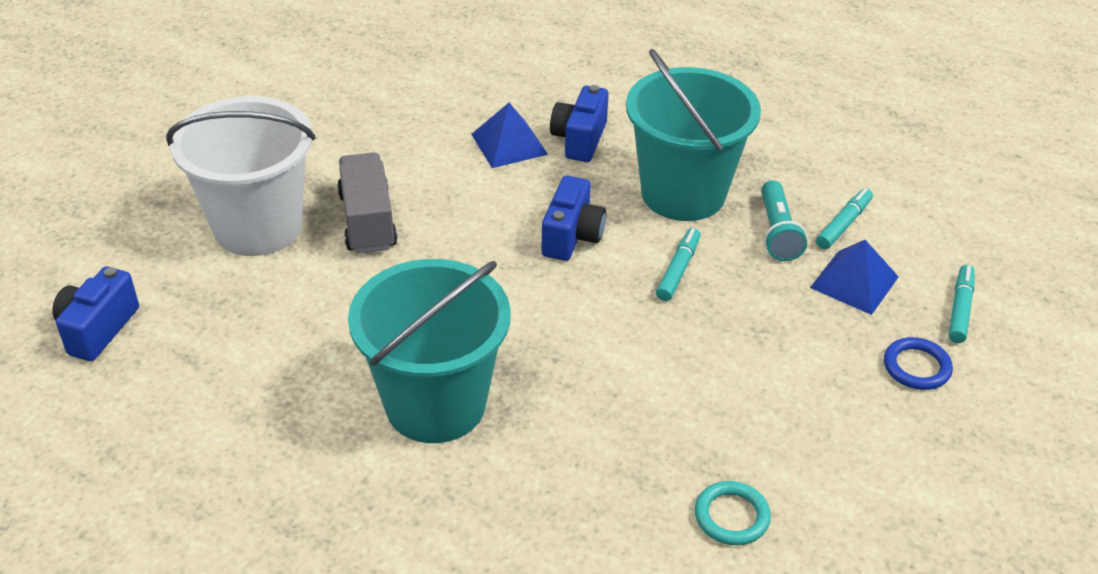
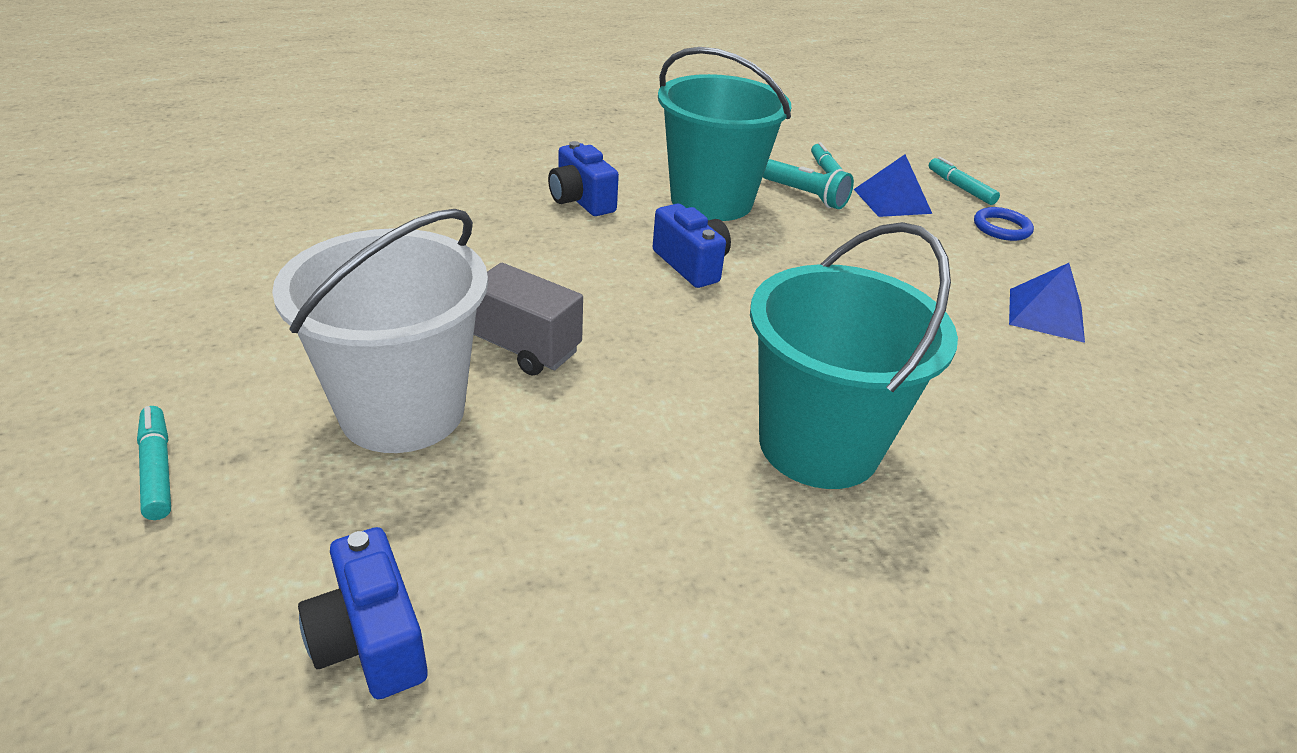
camera: 50 degrees left, 5 degrees down
blue pyramid [471,103,548,168] -> blue pyramid moved to [1009,263,1085,343]
turquoise marker [656,228,701,301] -> turquoise marker moved to [137,406,171,520]
turquoise ring [695,481,771,545] -> none

